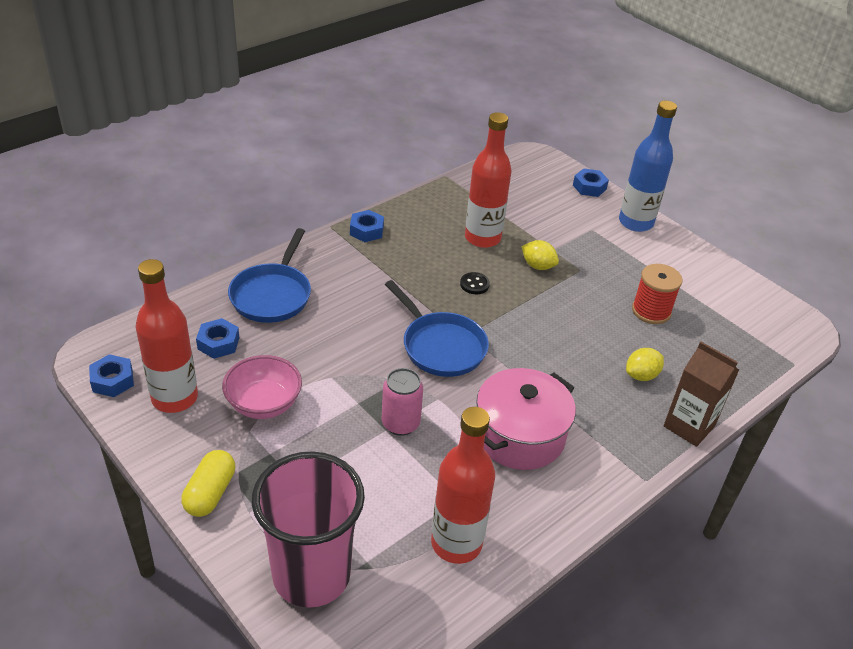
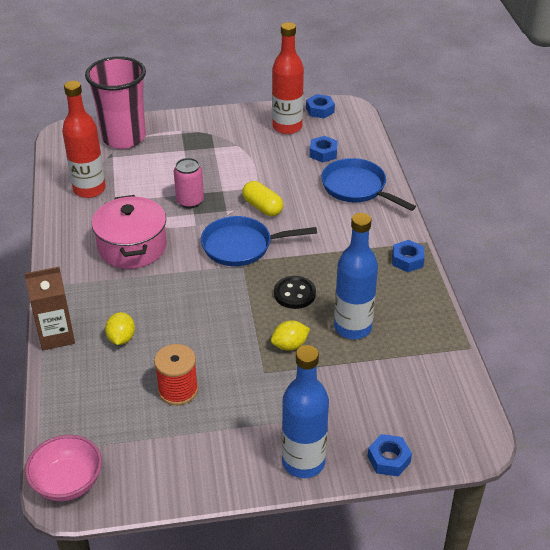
camera: 125 degrees right, 0 degrees up
yellow capsule [181,450,235,517] -> yellow capsule moved to [242,181,283,216]
pink bowl [222,355,302,419] -> pink bowl moved to [25,435,102,501]
black button [460,272,490,294] -> black button [274,276,316,309], size x1.52
red bottle [465,112,511,248] -> blue bottle [334,213,378,339]

